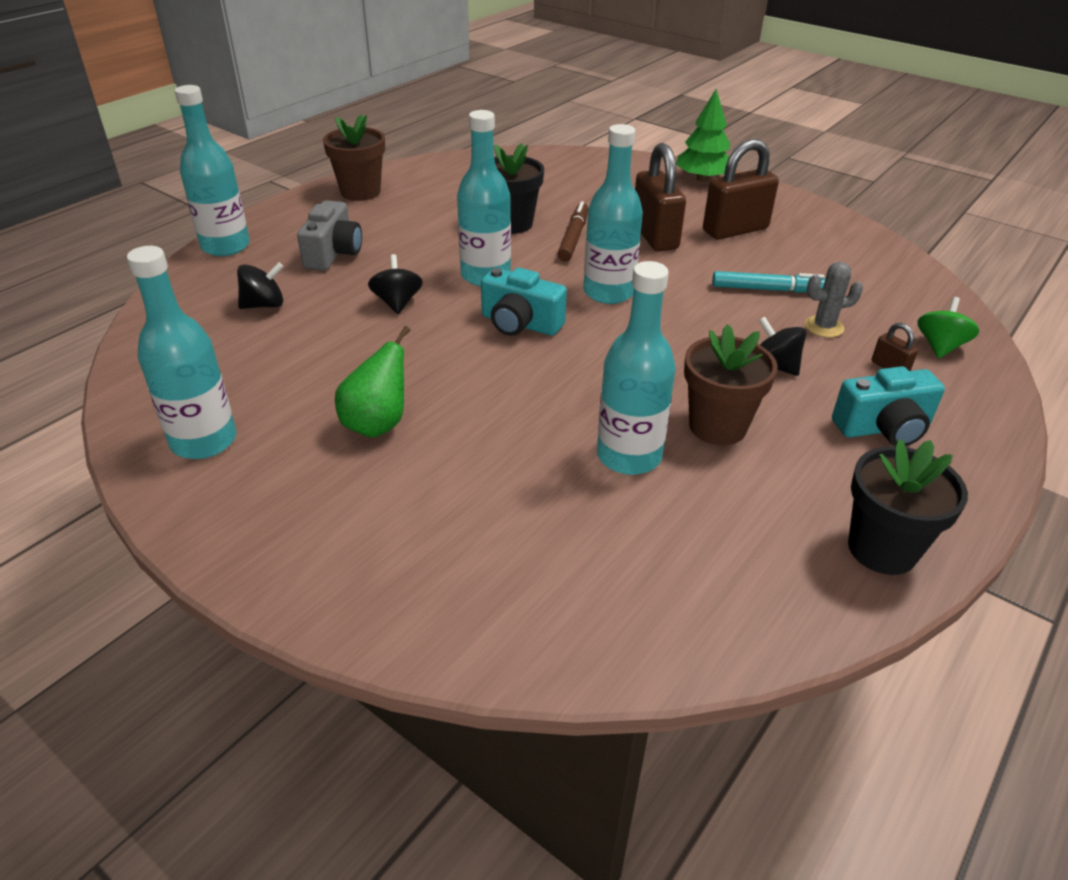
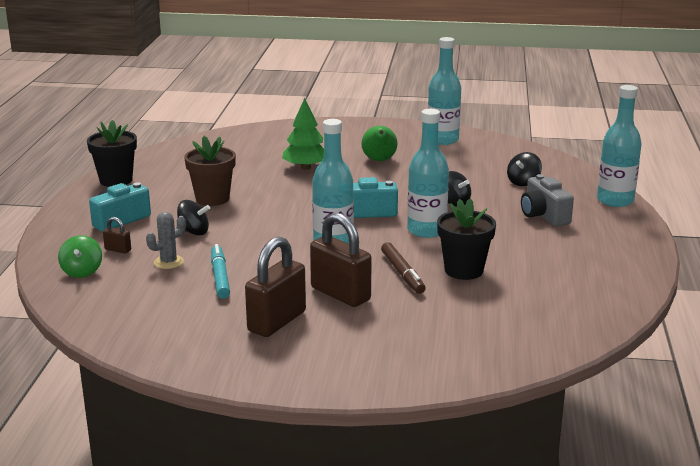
camera: 150 degrees right, 15 degrees down
brown flower pot [323,114,385,201] -> none
turquoise bottle [597,261,676,475] -> none
green tree [676,89,730,182] -> green tree moved to [282,98,324,170]
turquoise marker [712,271,826,293] -> turquoise marker turned 105 degrees clockwise [211,244,230,299]

